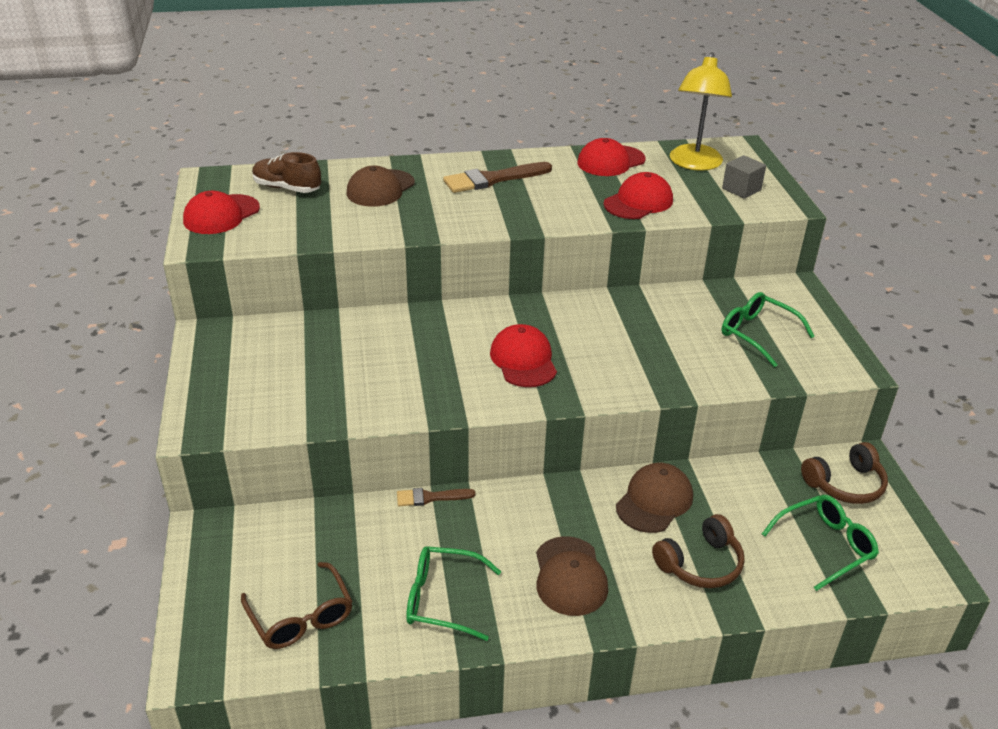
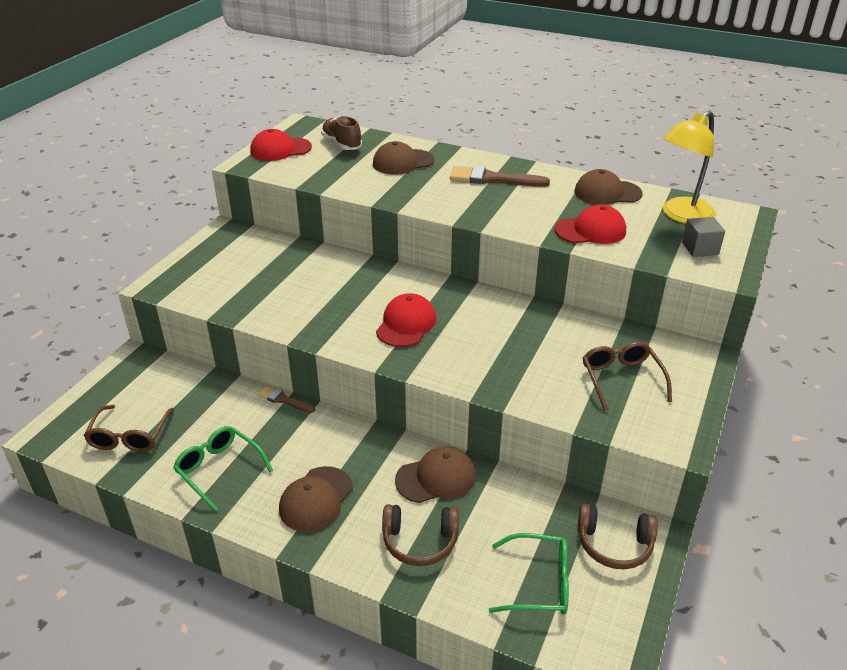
camera: 35 degrees right, 0 degrees up
red cap [577,138,646,176] -> brown cap [574,169,643,205]
green glasses [721,292,815,367] -> brown glasses [583,342,672,411]

